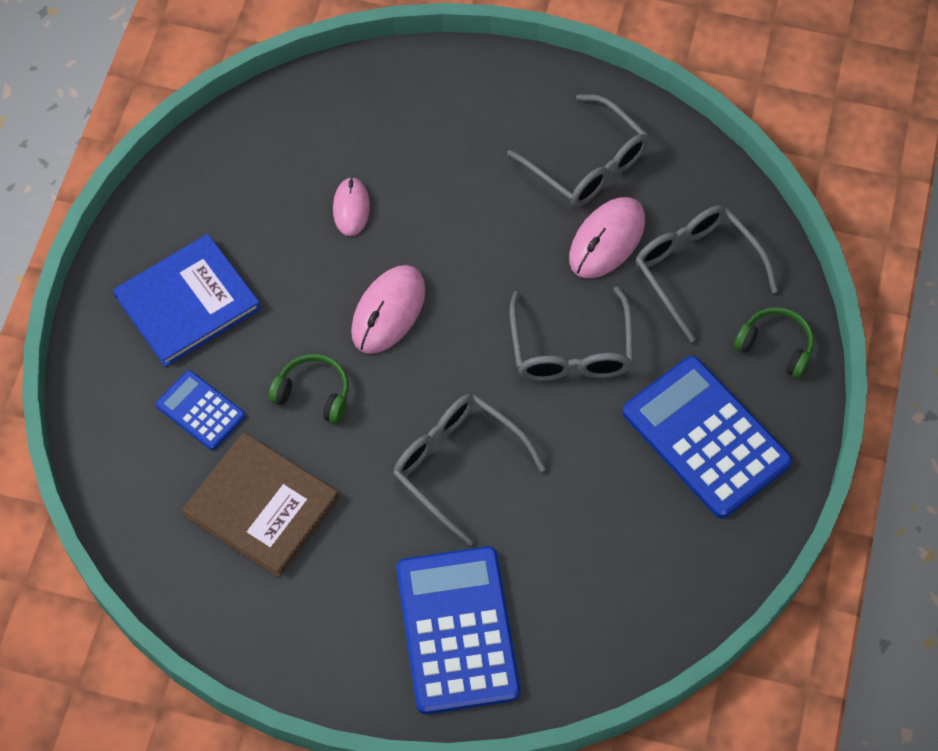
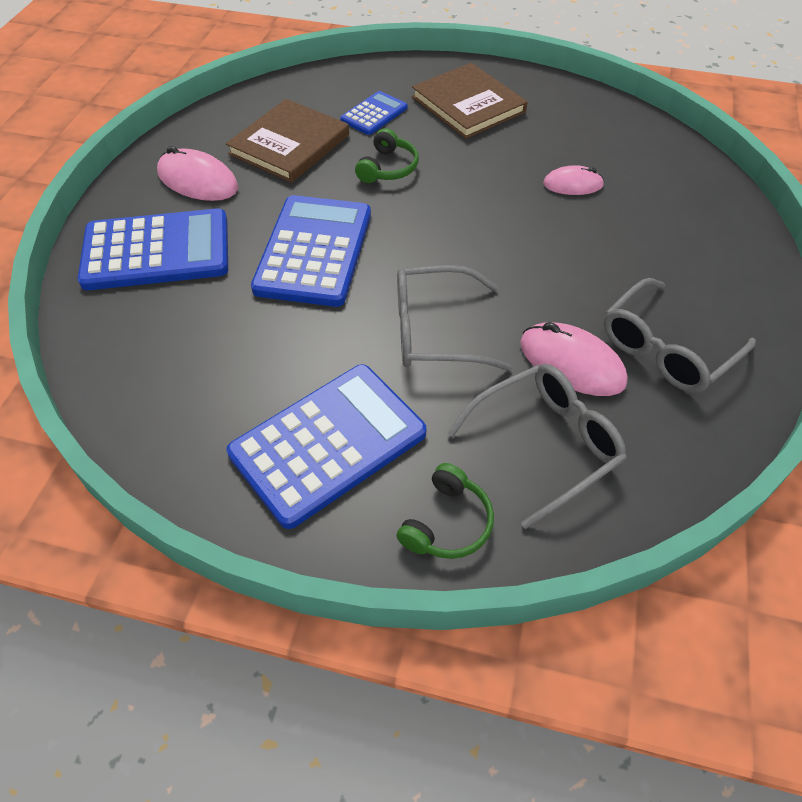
camera: 90 degrees right, 10 degrees down
blue book [113,234,261,367] -> brown book [412,63,527,139]
pink mouse [351,265,426,354] -> pink mouse moved to [157,146,238,201]
grey glasses [393,394,546,546] -> blue calculator [251,195,371,307]

